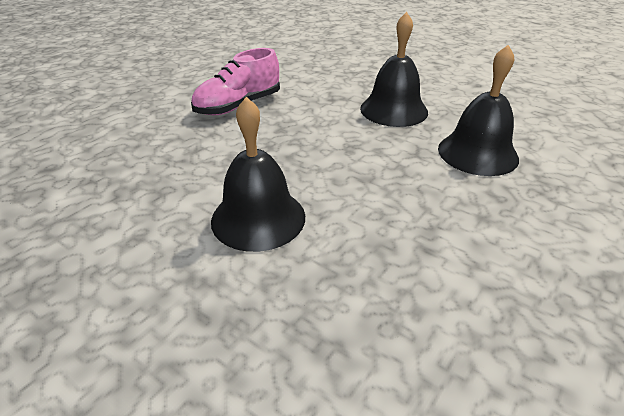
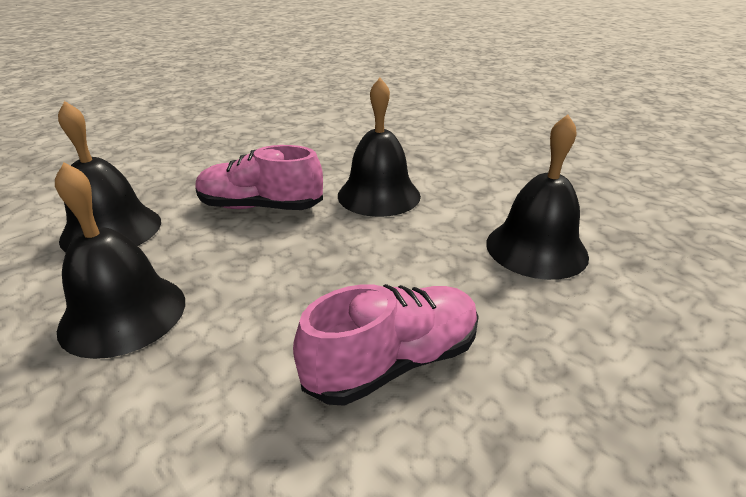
camera: 170 degrees left, 5 degrees down
none -> pink shoe [195,145,323,210]
none -> black bell [486,114,589,280]

